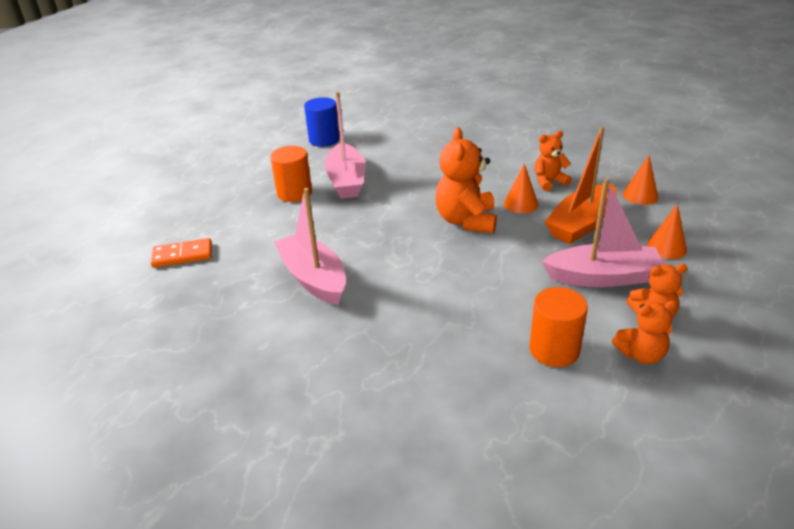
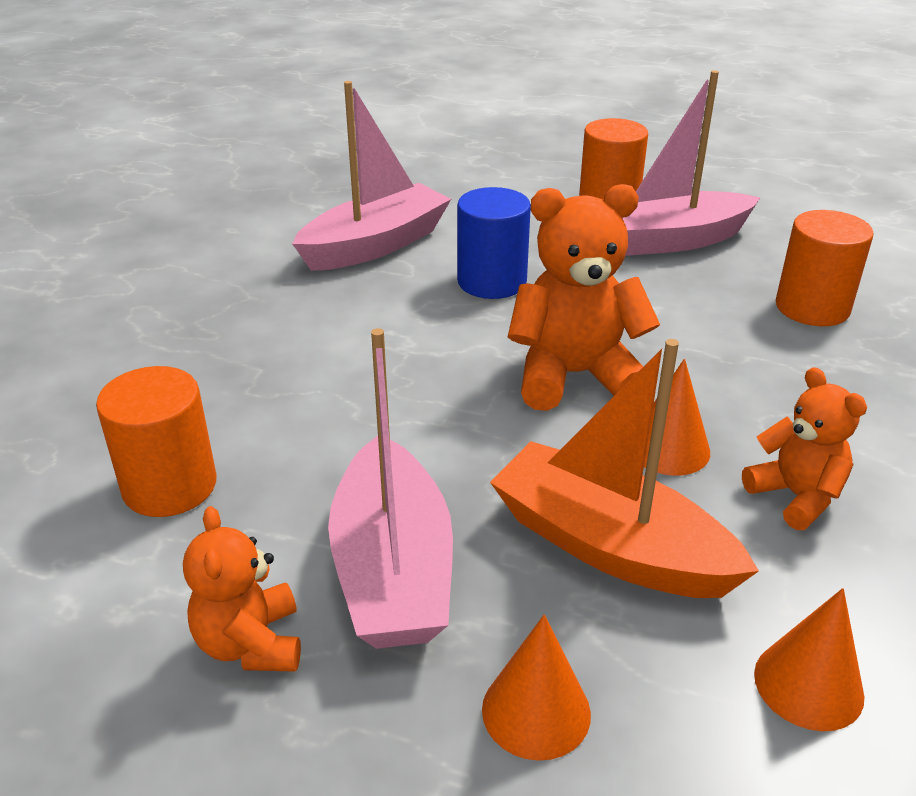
camera: 80 degrees right, 0 degrees up
orange domino [151,238,212,268] -> none
blue cylinder [304,97,340,147] -> blue cylinder moved to [457,187,531,299]
orange teddy bear [612,301,677,364] -> none
none -> orange cylinder [776,210,874,326]

